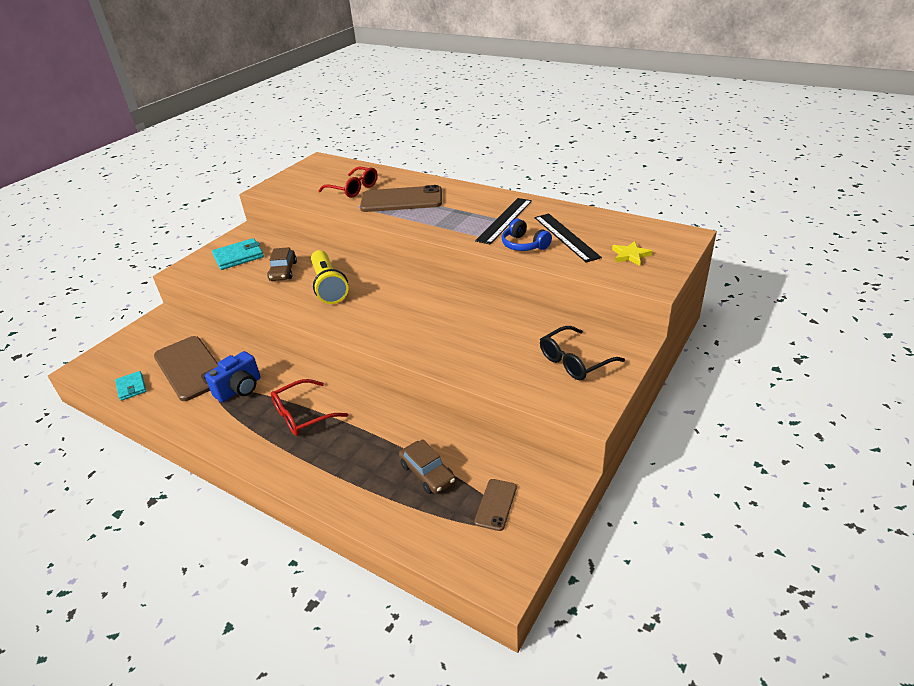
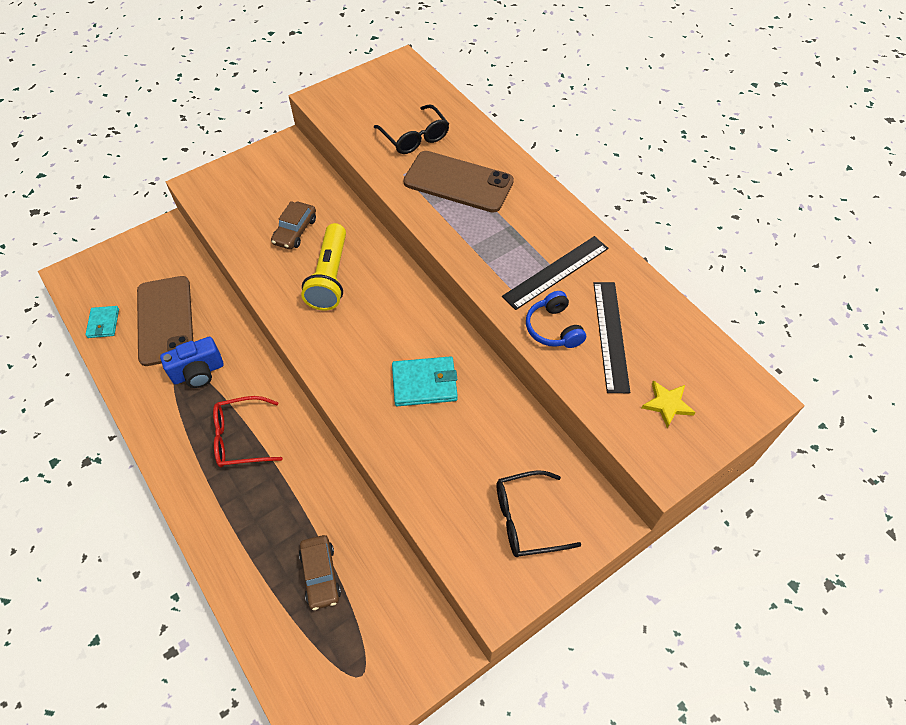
camera: 20 degrees right, 20 degrees up
turquoise wallet [212,238,264,270] -> turquoise wallet moved to [392,356,458,406]
red glasses [318,167,378,197] -> black glasses [374,104,449,154]
brown phone [474,479,517,531] -> none

